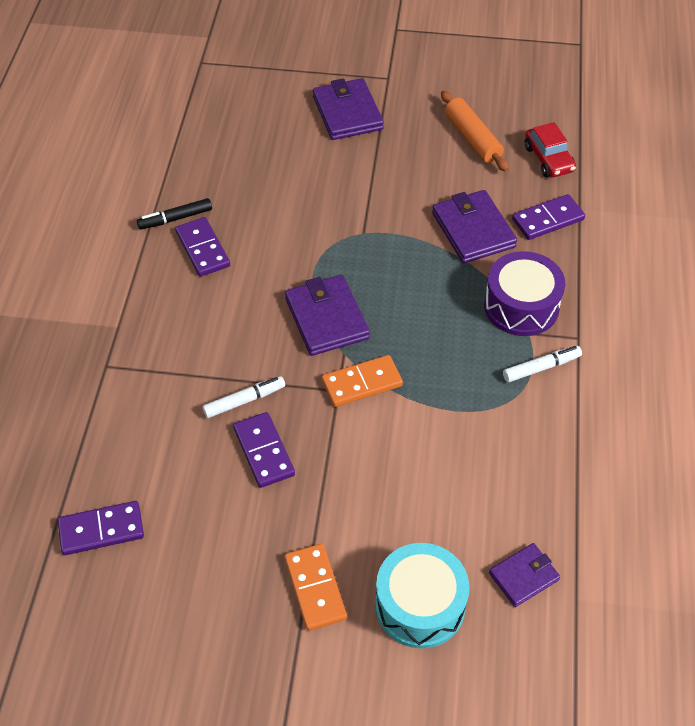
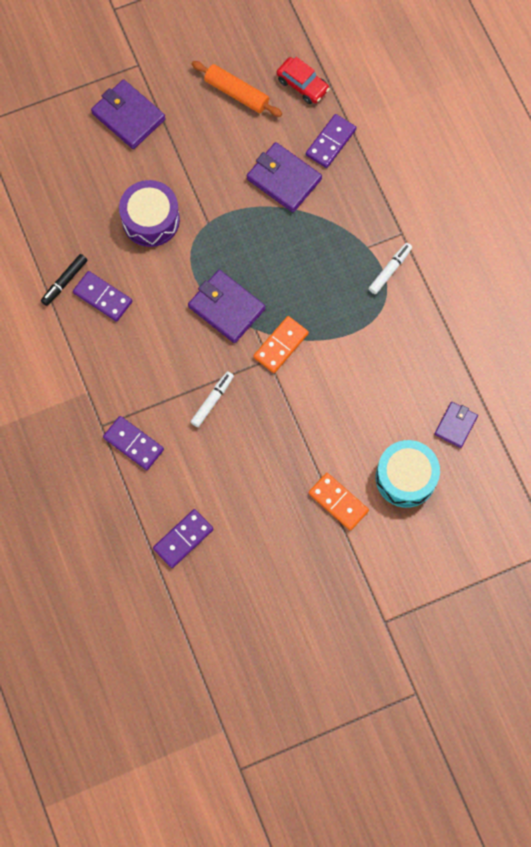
camera: 30 degrees left, 20 degrees up
purple domino [233,412,295,488] -> purple domino moved to [103,416,164,470]
purple drum [484,251,565,336] -> purple drum moved to [119,180,180,247]

